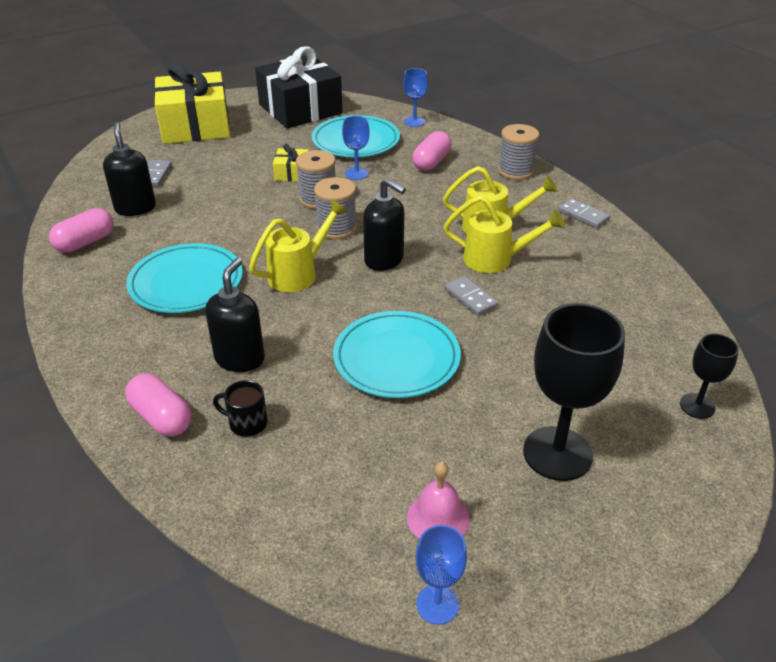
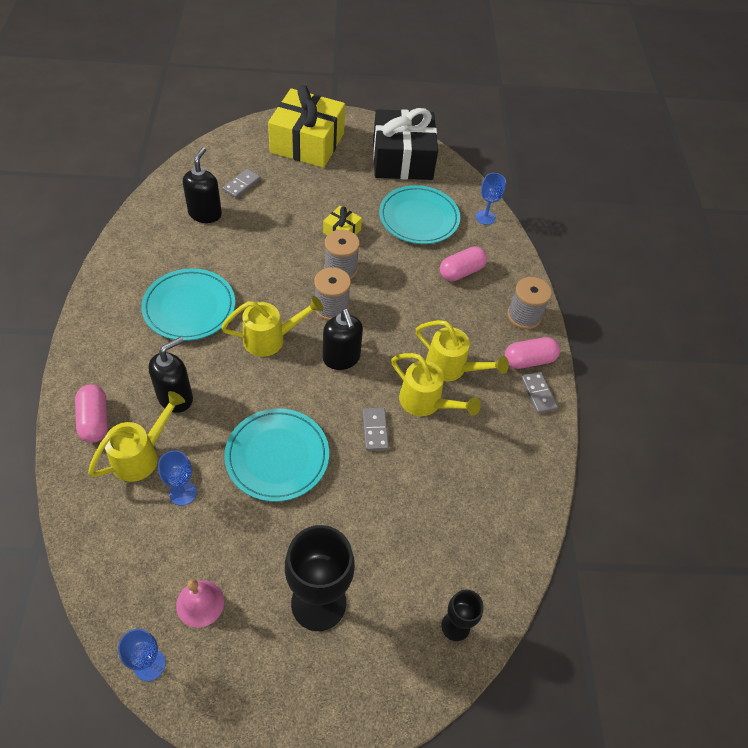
camera: 25 degrees right, 15 degrees up
pink capsule [49,208,114,253] -> pink capsule moved to [505,337,560,369]
black mug [213,380,268,437] -> yellow watering can [88,391,185,482]
blue goblet [342,116,369,180] -> blue goblet moved to [158,450,197,506]

